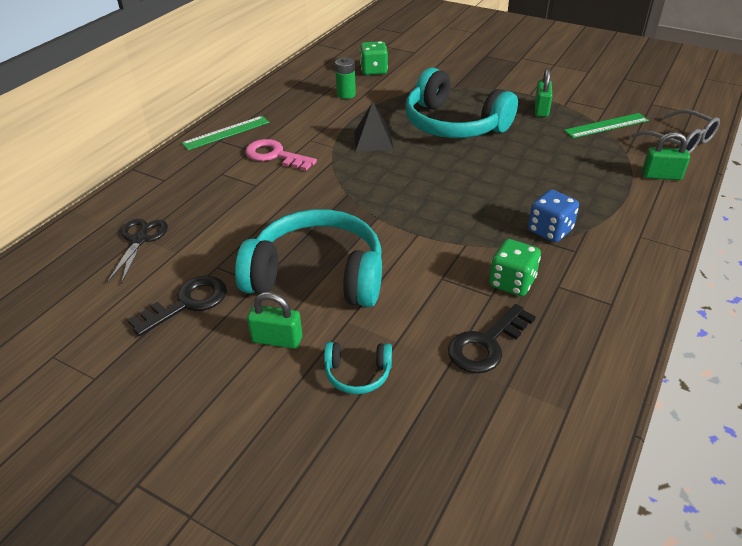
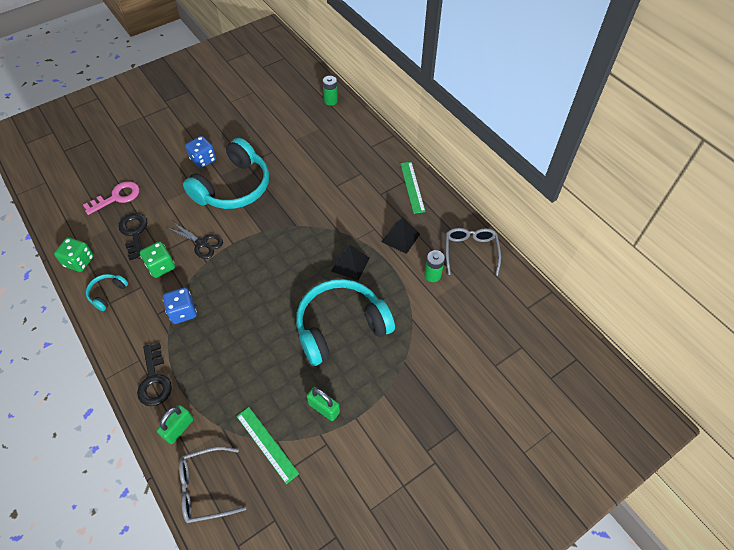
camera: 115 degrees right, 15 degrees up
black scissors [107,219,168,284] -> black scissors moved to [167,222,223,259]
black key [127,276,227,336] -> black key moved to [137,343,172,406]
pink key [245,139,317,171] -> pink key moved to [83,181,139,215]
green padlock [247,292,302,349] -> blue dice [185,136,216,169]
turquoise headphones [324,342,392,394] -> turquoise headphones moved to [86,274,128,311]
green dice [360,41,388,75] -> green dice moved to [54,237,94,272]
green ruler [564,113,649,138] -> green ruler turned 45 degrees counterclockwise [236,407,299,484]
none -> green battery [323,76,338,105]
none -> black pyramid [381,217,420,254]
none -> grey glasses [446,228,501,276]

